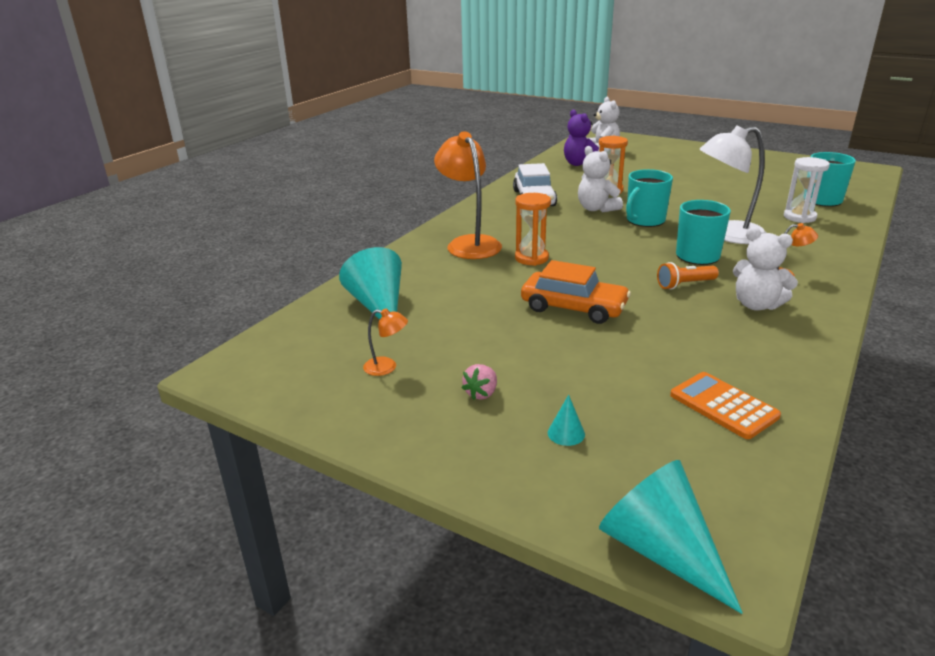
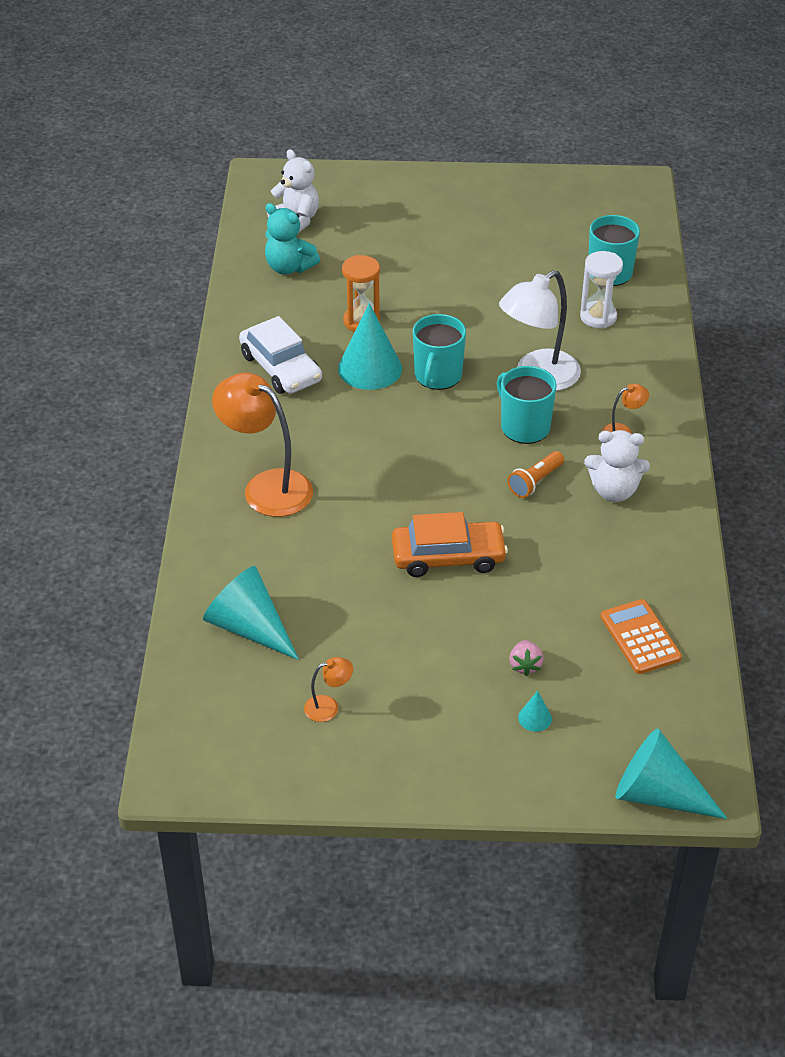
camera: 30 degrees left, 15 degrees up
pink strawberry [462,364,497,400] -> pink strawberry moved to [509,640,544,676]
orange hourglass [515,193,551,266] -> none
purple teddy bear [564,109,599,166] -> turquoise teddy bear [265,203,320,275]
white teddy bear [578,146,623,213] -> turquoise cone [338,303,402,390]
orange calculator [670,372,781,439] -> orange calculator turned 45 degrees clockwise [601,599,682,674]

